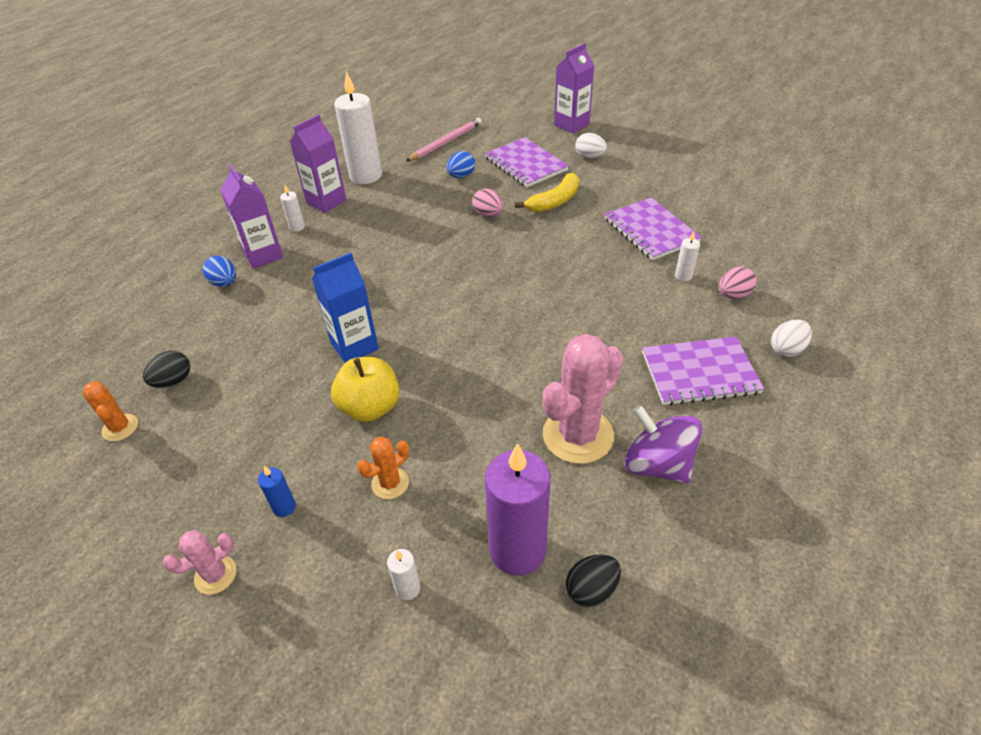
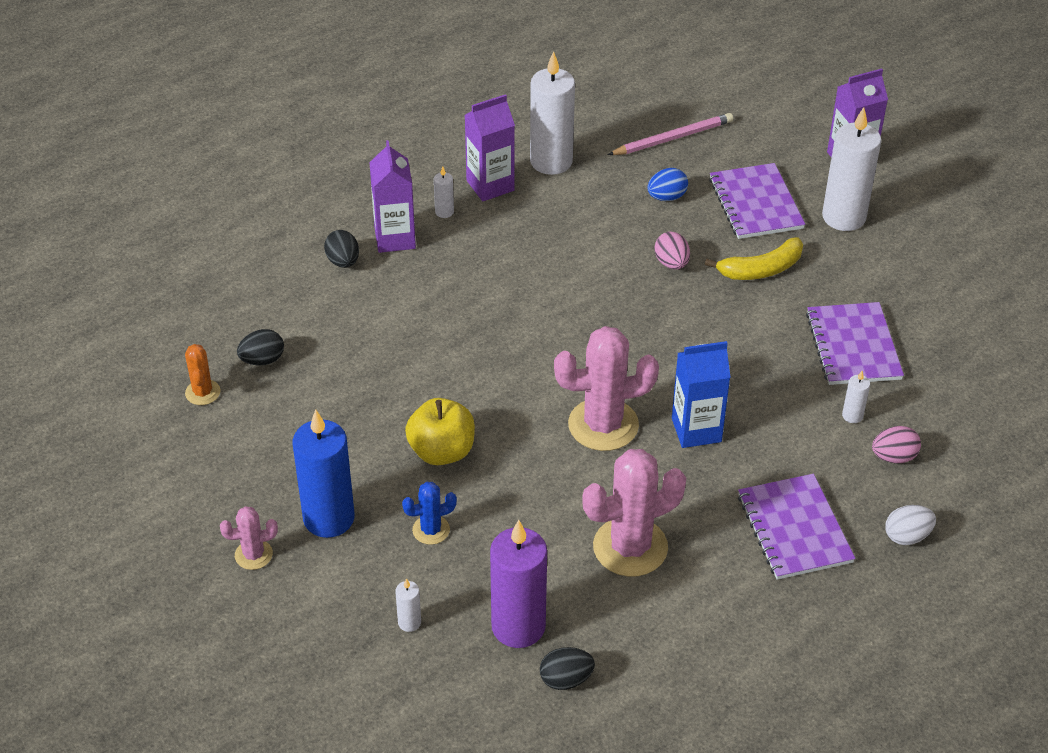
camera: 20 degrees right, 0 degrees up
blue egg [202,256,236,287] -> black egg [324,230,359,268]
blue candle [258,466,296,517] -> blue candle [293,410,355,538], size x2.32
blue carton [312,253,379,363] -> blue carton moved to [672,341,731,448]
orange cactus [357,436,409,499] -> blue cactus [402,482,457,545]
white egg [575,133,607,159] -> white candle [822,107,881,231]
purple spinning top [625,405,702,483] -> none
purple notebook [642,337,764,406] -> purple notebook turned 60 degrees clockwise [738,474,855,580]
none -> pink cactus [554,326,659,451]

